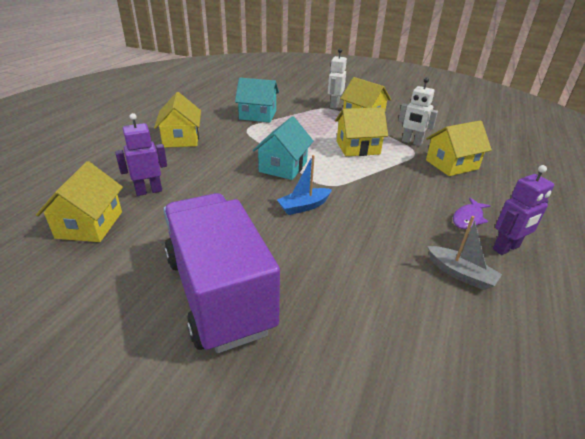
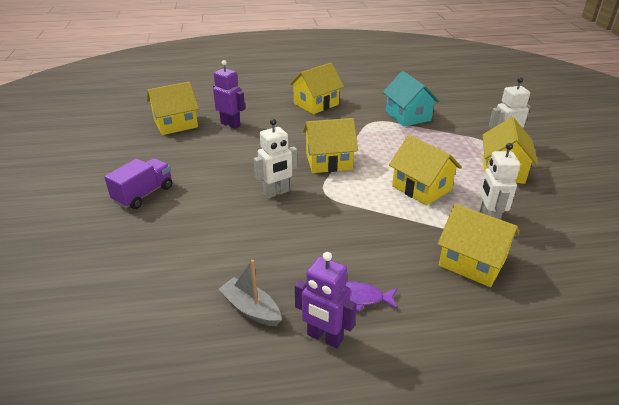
camera: 60 degrees right, 0 degrees up
purple truck [163,193,280,353] -> purple truck [104,158,172,209], size x0.50
turquoise house [252,116,314,180] -> yellow house [303,118,358,173]
blue boat [277,155,332,215] -> white robot [254,119,297,198]
grey boat [428,216,502,290] -> grey boat turned 120 degrees clockwise [218,260,282,326]

